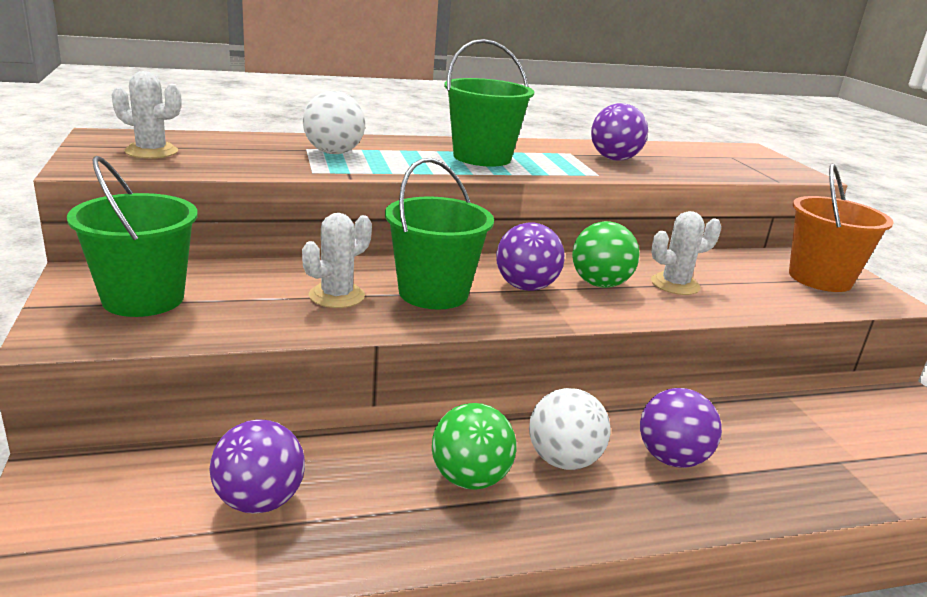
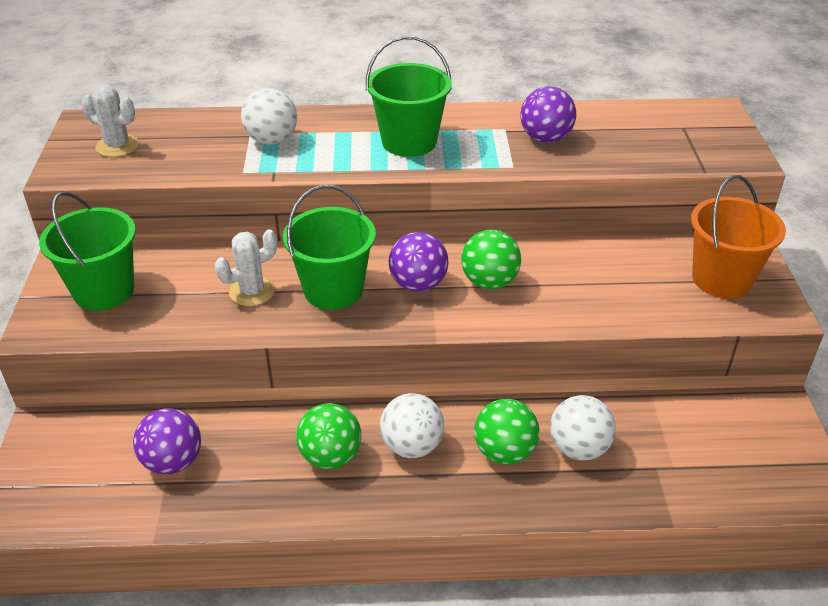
camera: 15 degrees right, 15 degrees up
purple ball [640,388,722,468] -> green ball [474,399,540,464]
white cactus [651,211,721,295] -> none
none -> white ball [550,395,616,461]

